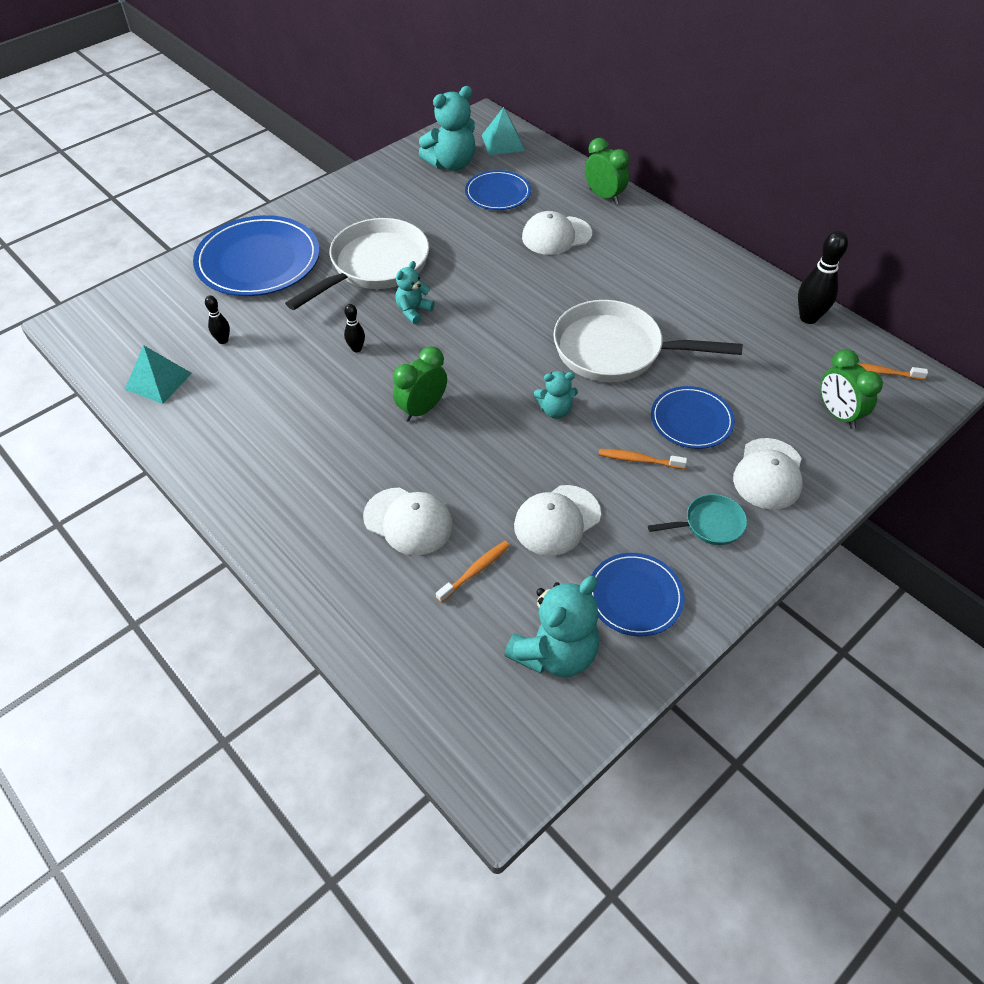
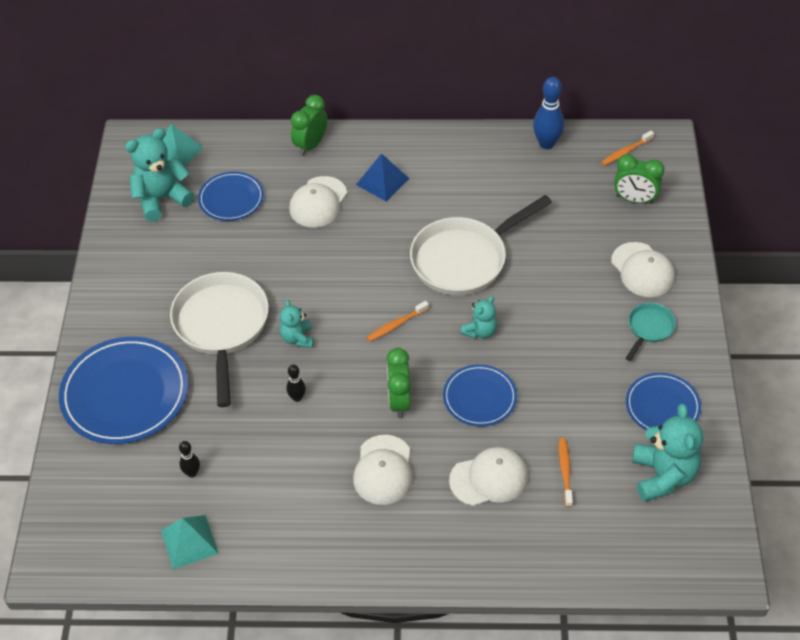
camera: 45 degrees left, 0 degrees up
turquoise teddy bear [419,86,475,171] -> turquoise teddy bear turned 135 degrees counterclockwise [125,128,194,222]
white cap [514,485,601,556] -> white cap moved to [353,435,413,505]
green clock [585,138,630,204] -> green clock turned 60 degrees counterclockwise [291,95,327,156]
orange toothbrush [599,449,687,469] -> orange toothbrush moved to [367,301,429,341]
blue plate [651,386,735,449] -> blue plate moved to [443,364,517,426]
black bowling pin [798,231,848,324] -> blue bowling pin [533,77,564,149]
none -> blue pyramid [356,153,409,201]

